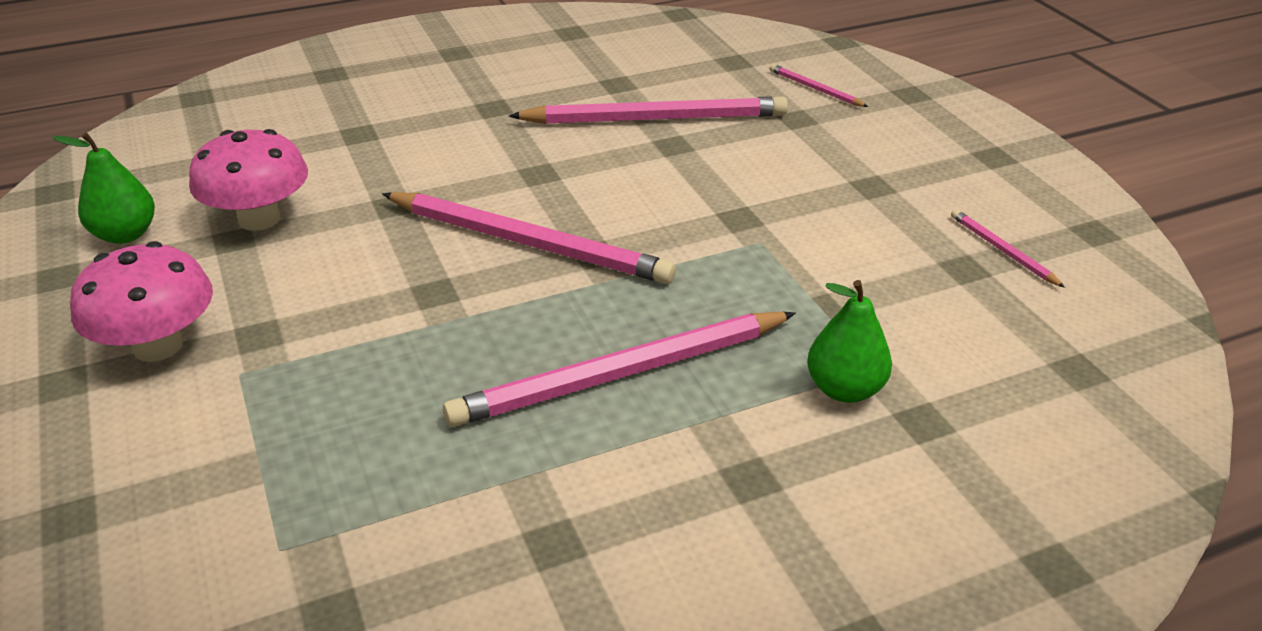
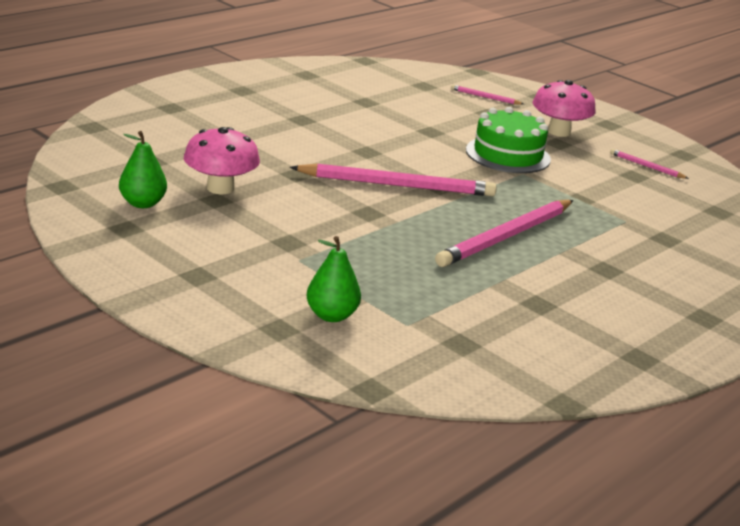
camera: 25 degrees left, 10 degrees down
pink mushroom [70,241,213,362] -> pink mushroom moved to [533,80,596,137]
pink pencil [509,96,788,124] -> none
green pear [807,280,892,403] -> green pear moved to [306,236,361,322]
none -> green cake [466,107,551,173]

